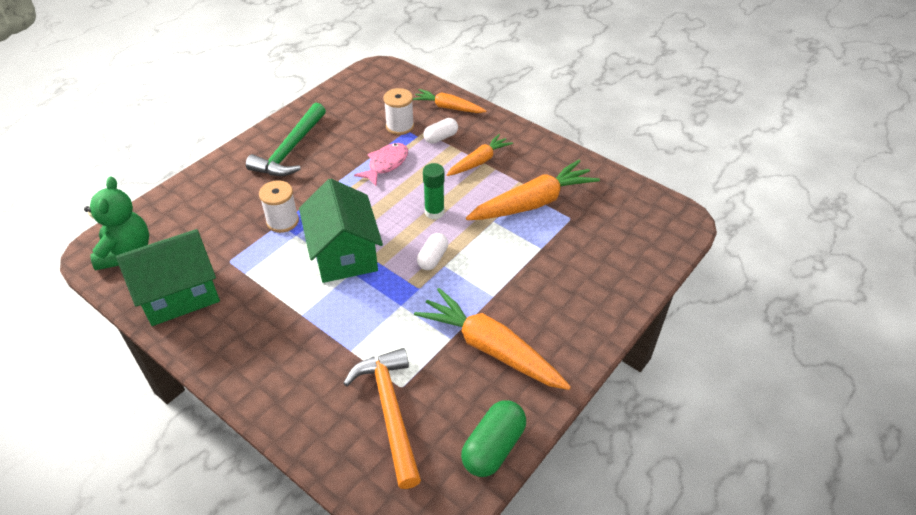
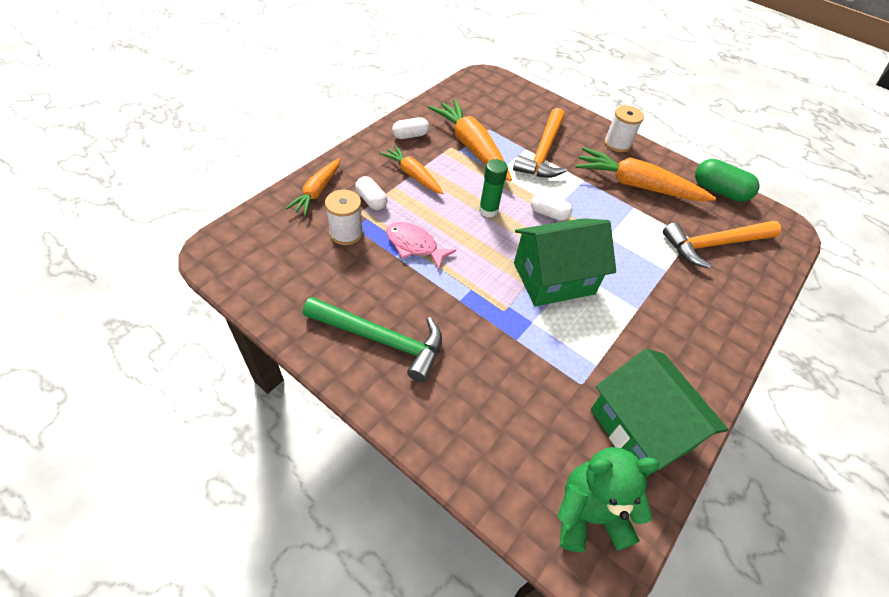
camera: 95 degrees left, 5 degrees up
white spool [259,180,299,233] -> white spool moved to [604,105,644,152]
orange carrot [414,288,571,390] -> orange carrot turned 75 degrees clockwise [576,147,716,201]
none -> white capsule [392,117,429,139]
none -> orange hammer [513,108,567,178]

